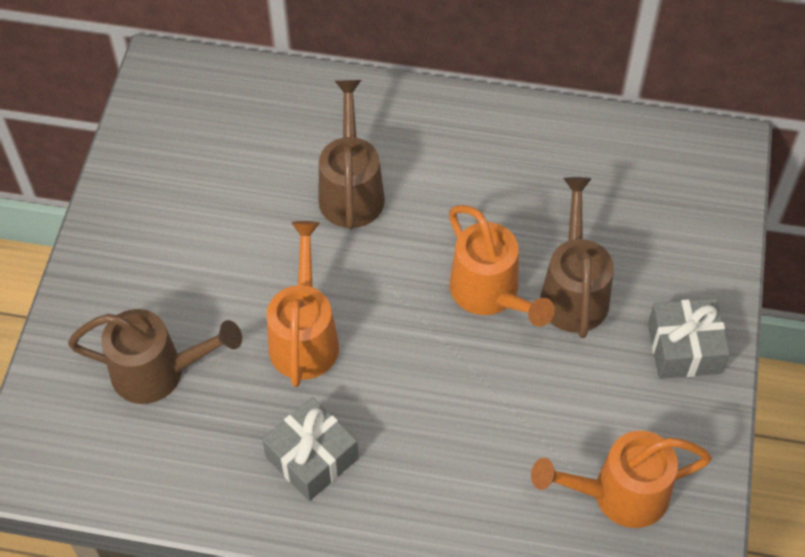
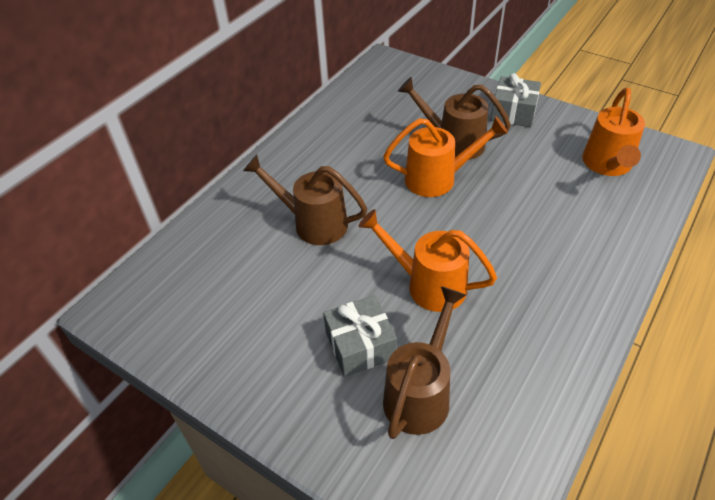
camera: 65 degrees left, 10 degrees down
grey gift [262,397,358,501] -> grey gift moved to [323,295,397,377]

